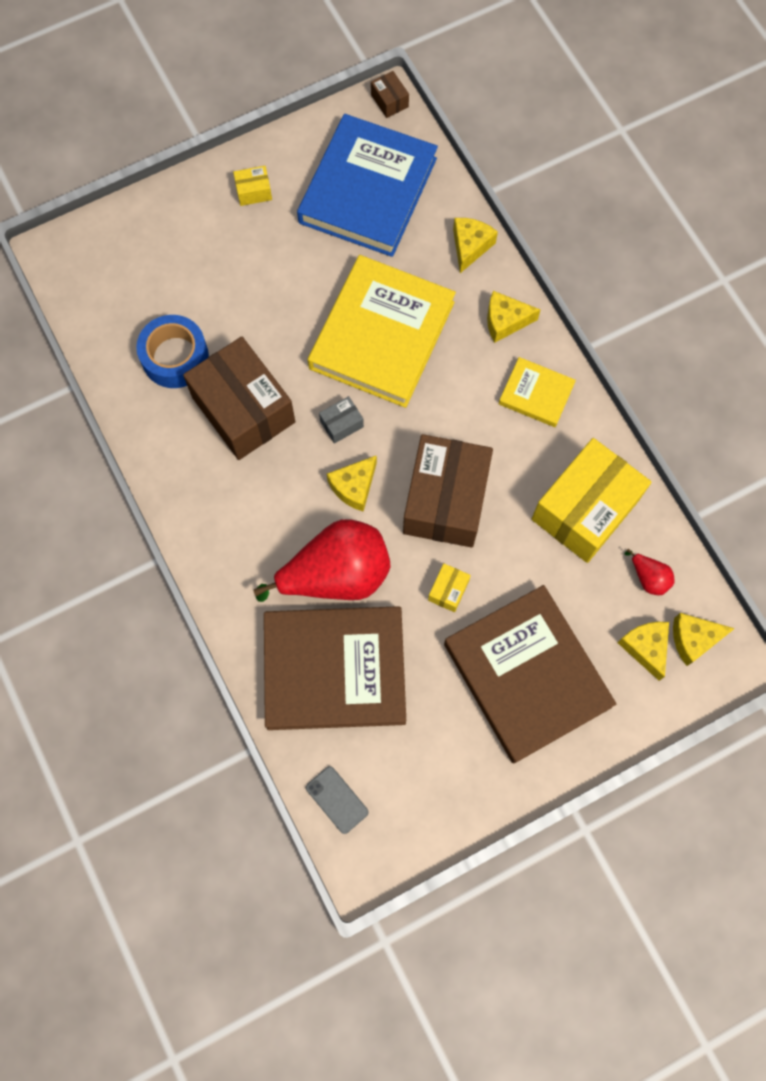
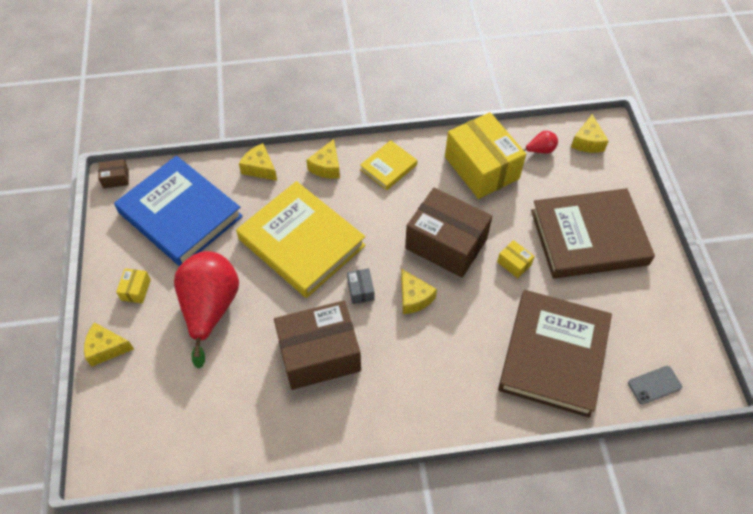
camera: 70 degrees left, 15 degrees down
blue tape [136,315,209,388] -> none
red pear [253,519,390,602] -> red pear moved to [174,251,239,368]
yellow cheese [618,622,669,681] -> yellow cheese moved to [84,322,134,366]

